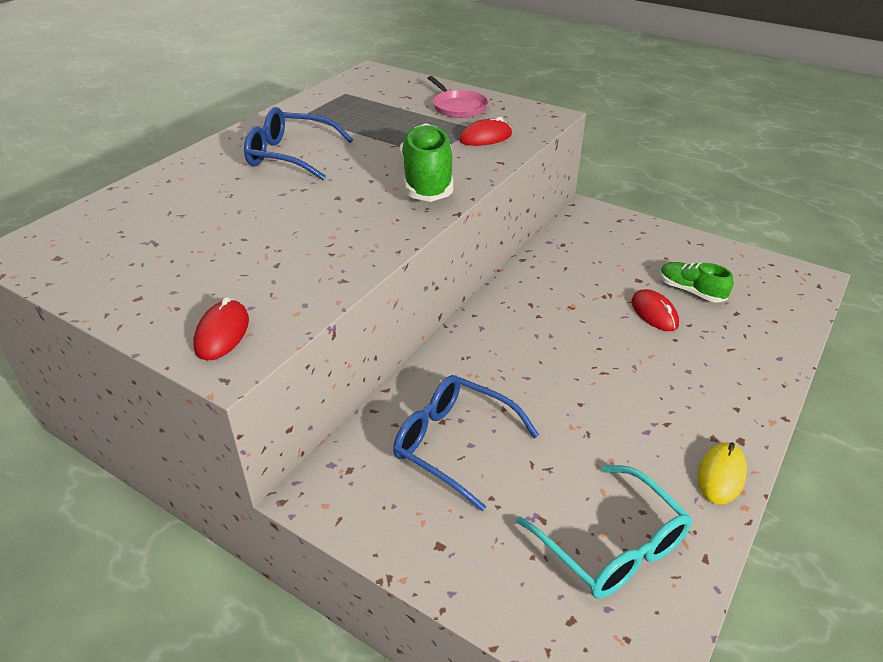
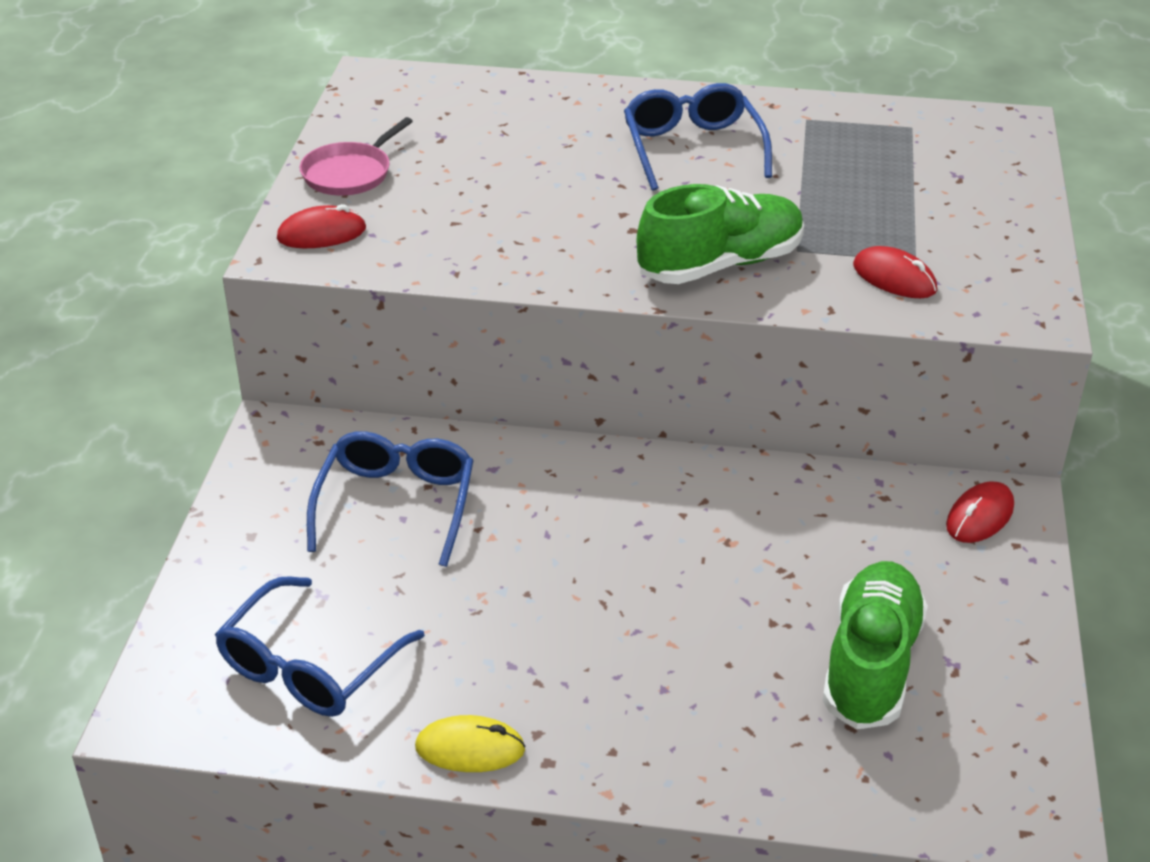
camera: 65 degrees right, 0 degrees up
pink pan [428,76,488,118] -> pink pan moved to [300,117,413,195]
turquoise glasses [516,465,692,599] -> blue glasses [215,576,425,717]
red mouse [631,289,679,331] -> red mouse moved to [946,481,1014,543]
green shoe [660,262,733,303] -> green shoe [822,561,928,730], size x1.69

